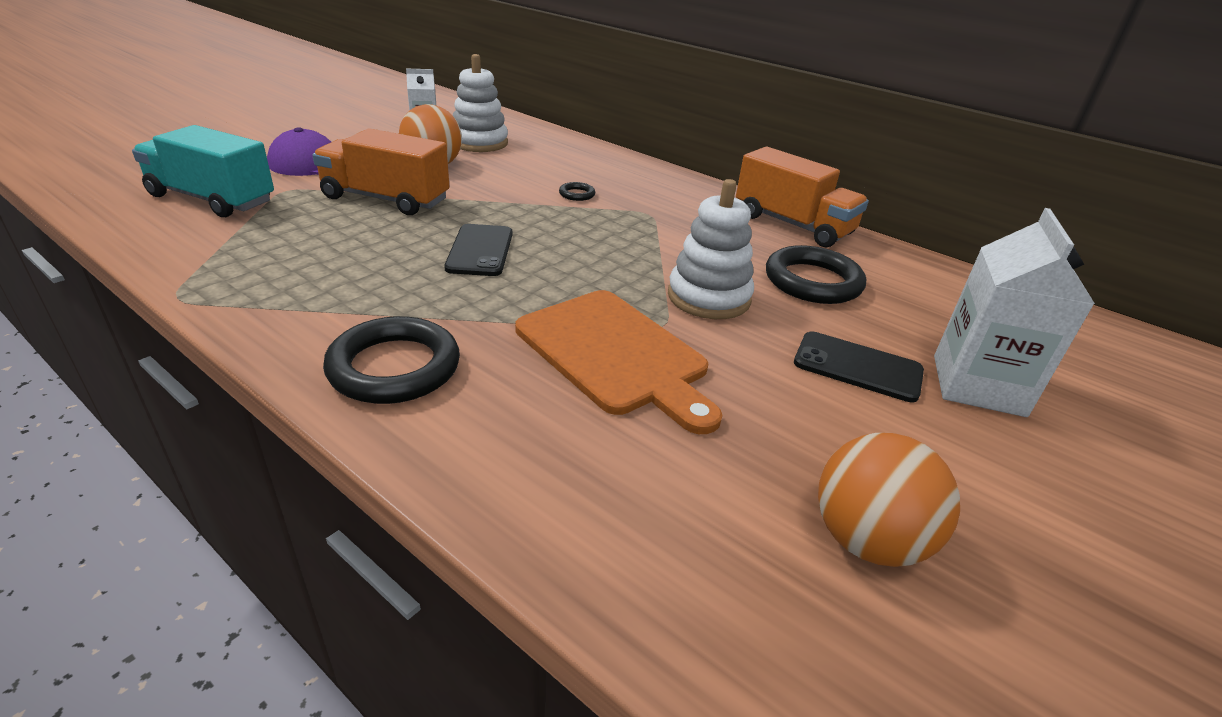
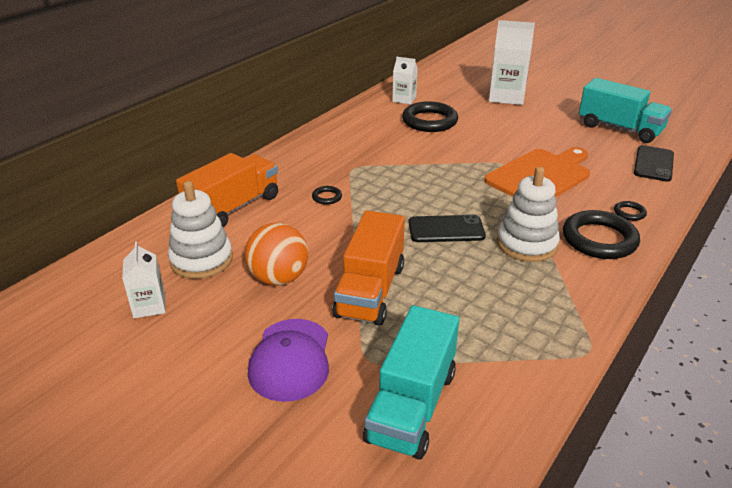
camera: 90 degrees left, 0 degrees up
white stacking toy [668,179,754,319] -> white stacking toy moved to [497,167,560,262]
orange truck [736,147,869,247] -> orange truck moved to [176,153,278,228]
black phone [794,331,924,402] -> black phone moved to [634,145,674,182]
orange ball [818,433,960,567] -> turquoise truck [579,78,672,143]
none -> white carton [392,57,418,104]
none -> black ring [614,201,647,221]

